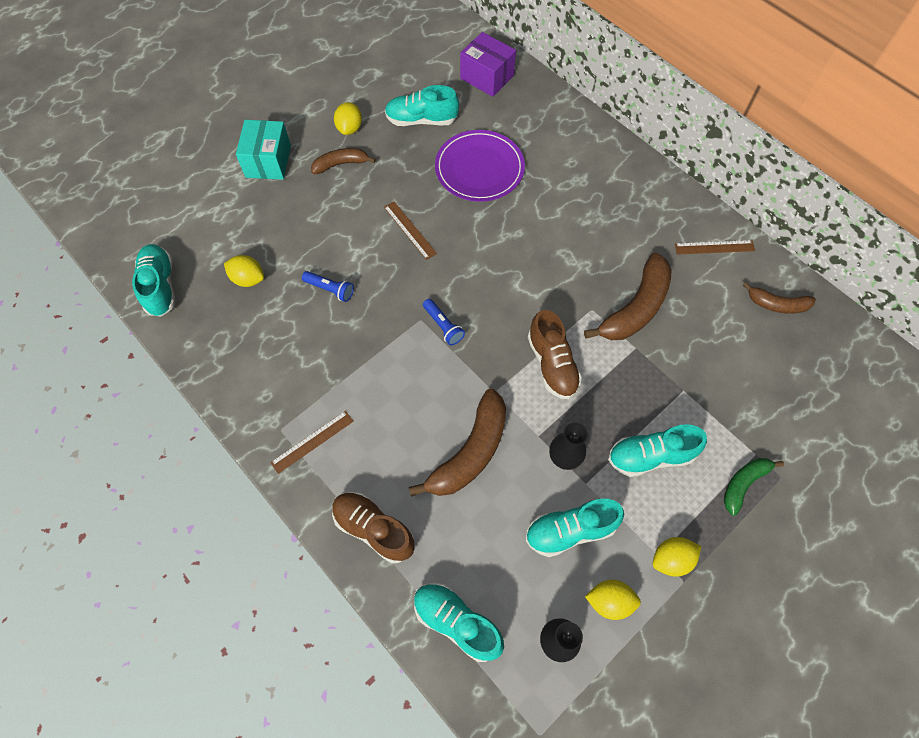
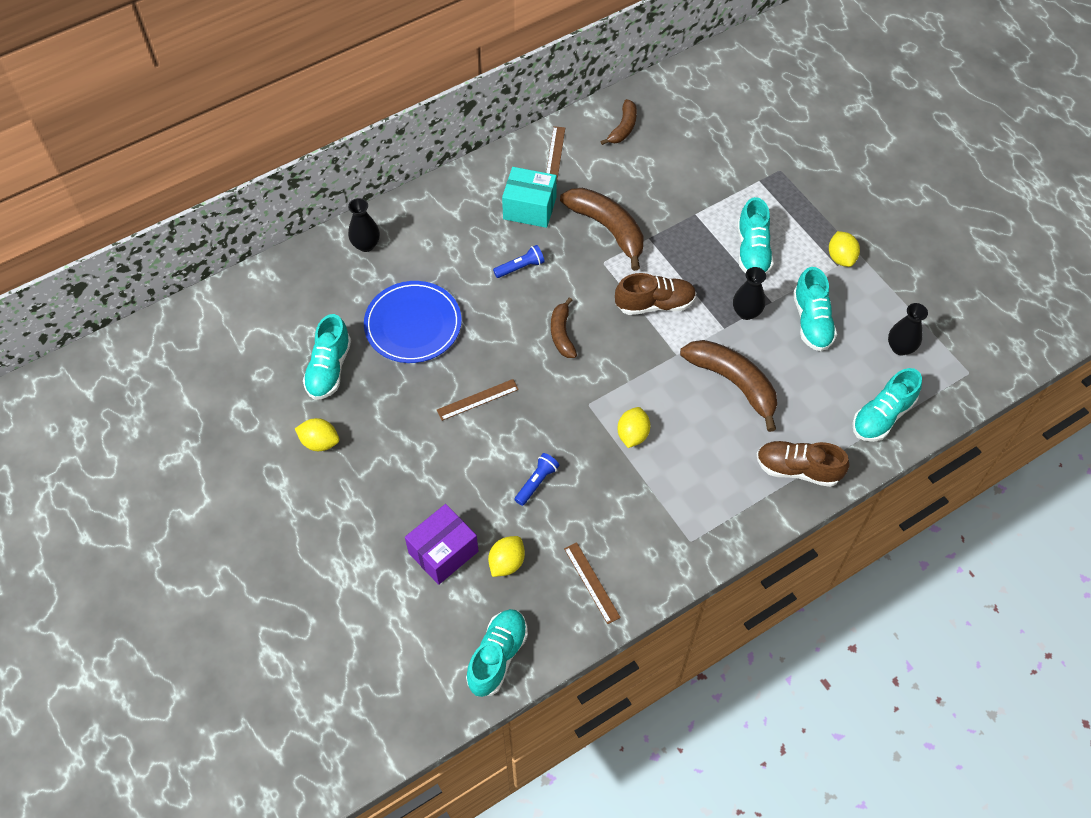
camera: 80 degrees left, 5 degrees down
turquoise shoe [132,244,175,317] -> turquoise shoe turned 120 degrees clockwise [466,609,528,697]
turquoise box [236,120,291,180] -> turquoise box moved to [502,167,557,228]
brown ruler [270,411,354,474] -> brown ruler moved to [564,542,621,624]
brown banana [311,148,376,174] -> brown banana moved to [551,297,577,358]
brown shoe [332,492,414,563] -> brown shoe turned 60 degrees clockwise [757,441,849,487]
blue flashlight [423,299,465,345] -> blue flashlight moved to [493,245,545,278]
purple plate [435,130,525,202] -> blue plate [364,281,462,363]
purple box [460,32,516,97] -> purple box moved to [405,504,478,585]
yellow lemon [585,580,641,620] -> yellow lemon moved to [617,407,651,448]
green banana [724,458,784,516] -> none
none -> black vase [348,198,380,252]

